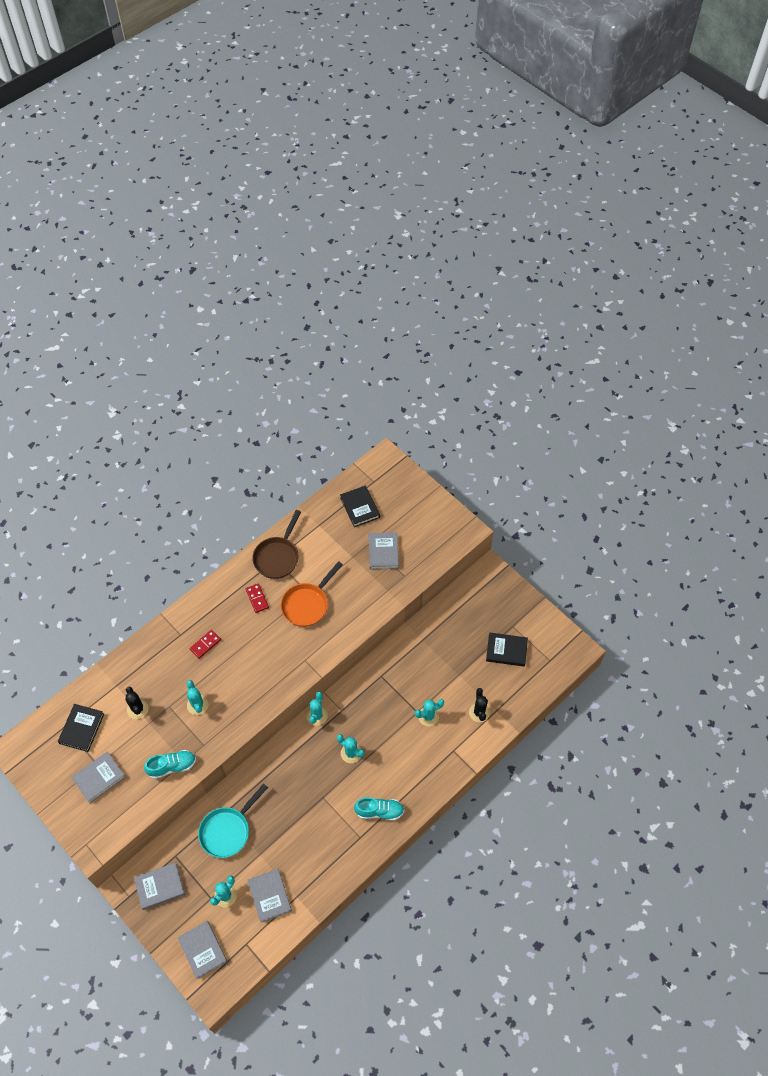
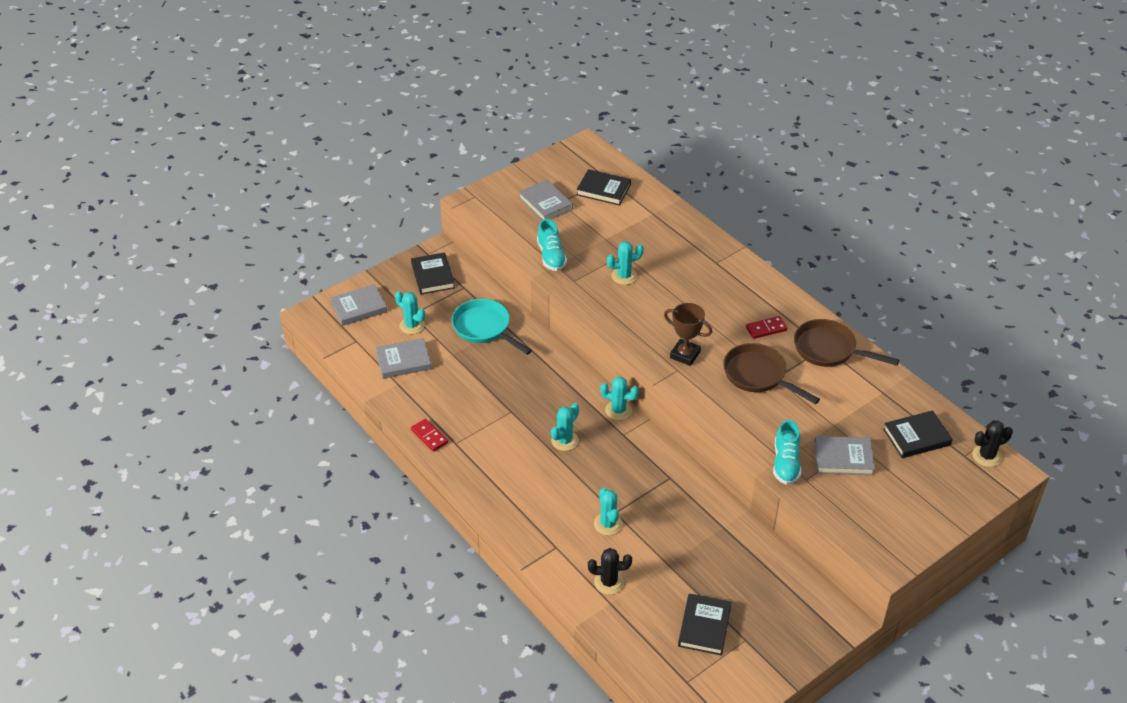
camera: 95 degrees right, 15 degrees down
black cactus [126,687,149,719] -> black cactus moved to [972,420,1013,467]
grey book [134,863,185,910] -> black book [411,252,455,294]
red domino [189,630,221,659] -> red domino moved to [411,419,448,452]
orange pan [281,561,343,627] -> brown pan [723,343,820,404]
turquoise shoe [354,797,404,821] -> turquoise shoe moved to [773,420,801,485]
none -> brown trophy [664,303,712,366]

